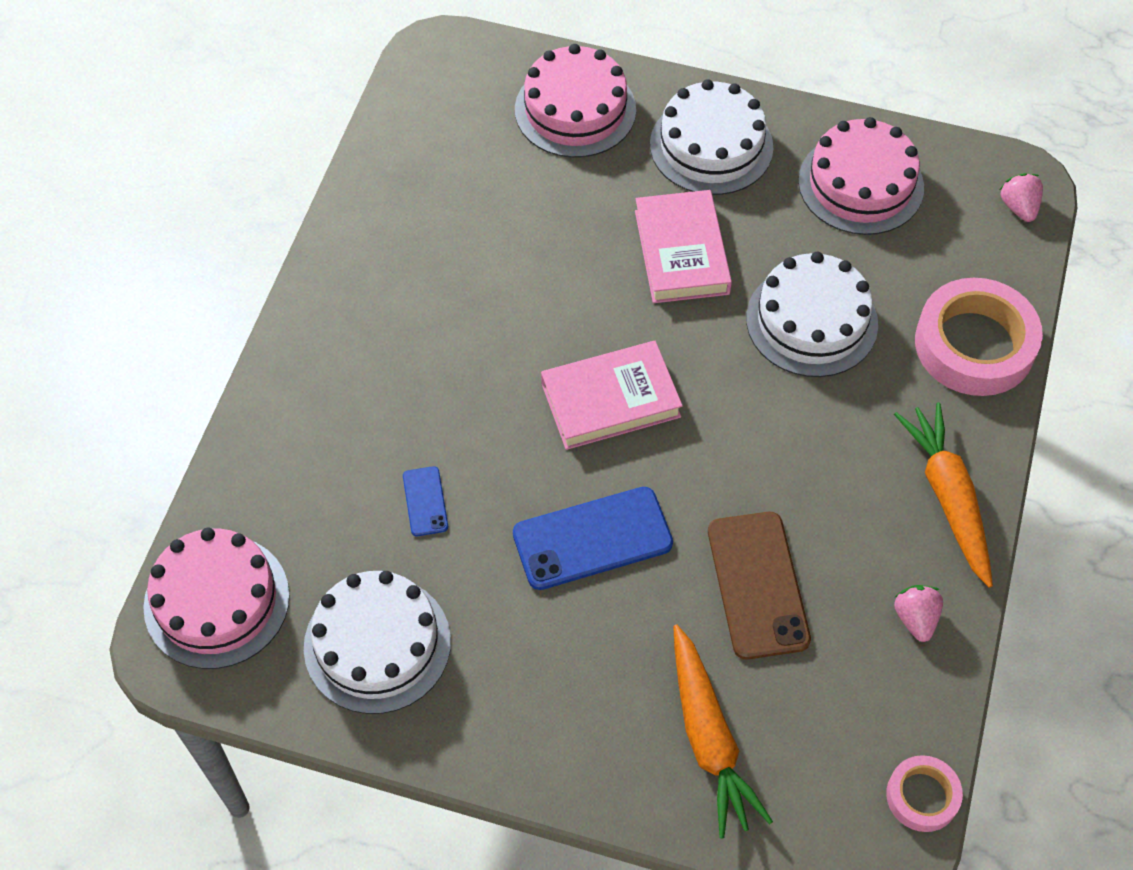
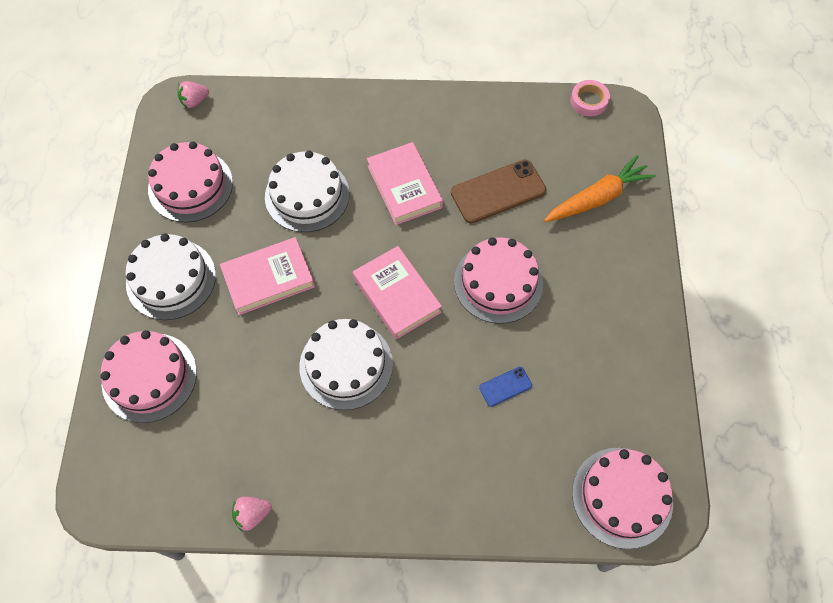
camera: 105 degrees left, 5 degrees up
white cake [304,571,451,714] -> white cake moved to [299,319,393,410]
blue phone [513,487,673,590] -> pink cake [454,237,543,324]
orange carrot [894,402,993,588] -> none
pink strawberry [894,585,943,642] -> pink strawberry moved to [232,496,272,531]
pink tape [915,278,1043,396] -> none
none -> pink book [367,142,443,225]

